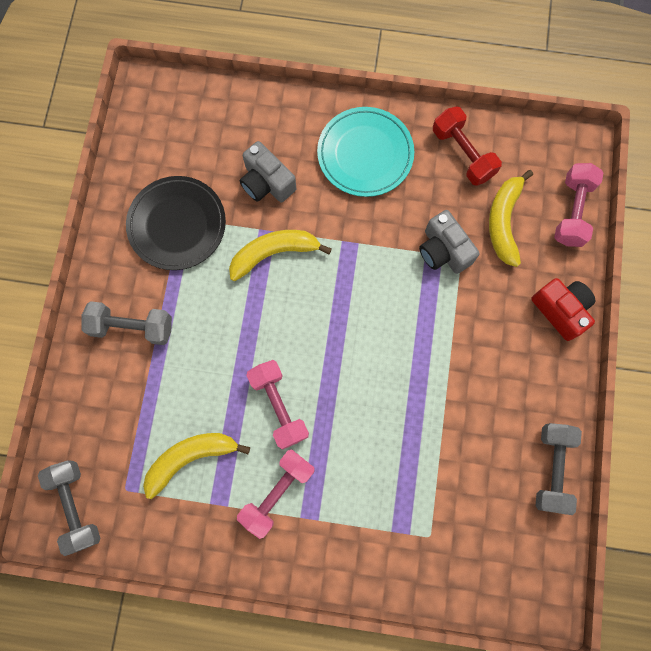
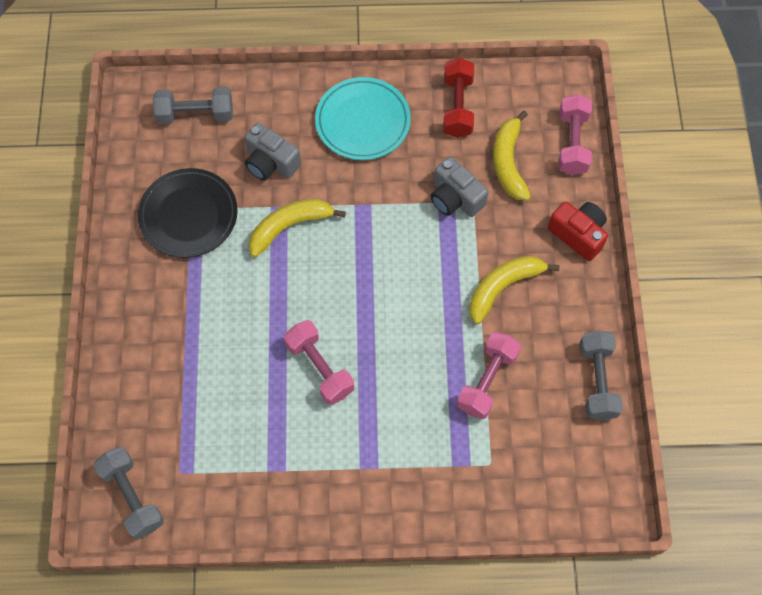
camera: 10 degrees left, 10 degrees down
grey dumbbell [82,301,172,345] -> grey dumbbell moved to [153,87,233,124]
yellow banana [143,433,250,499] -> yellow banana moved to [469,256,560,324]
pink dumbbell [237,449,315,539] -> pink dumbbell moved to [457,332,521,419]
red dumbbell [433,106,502,186] -> red dumbbell turned 45 degrees clockwise [443,58,474,138]

